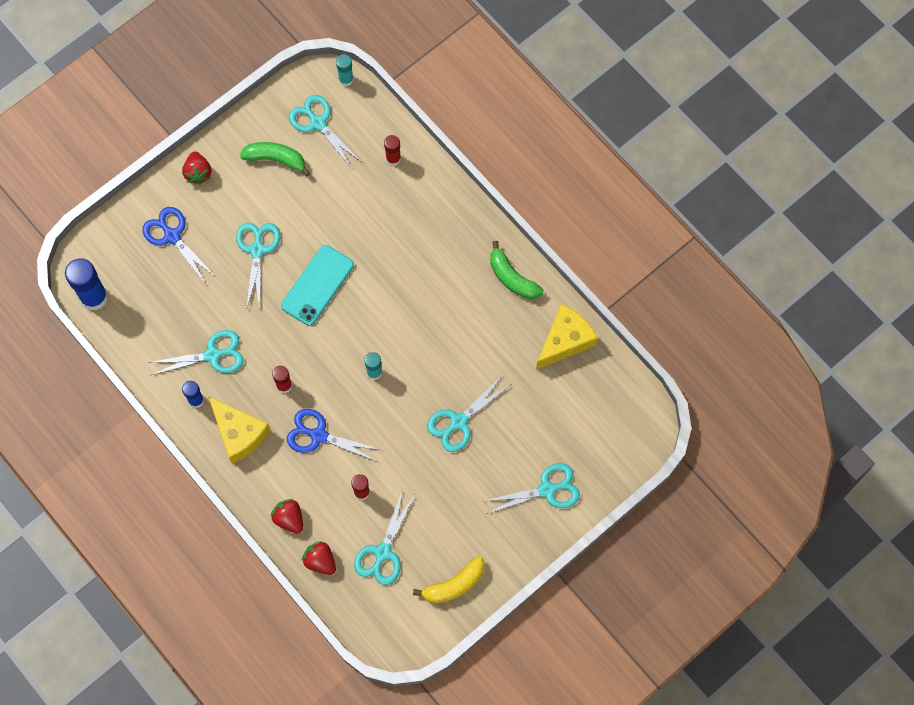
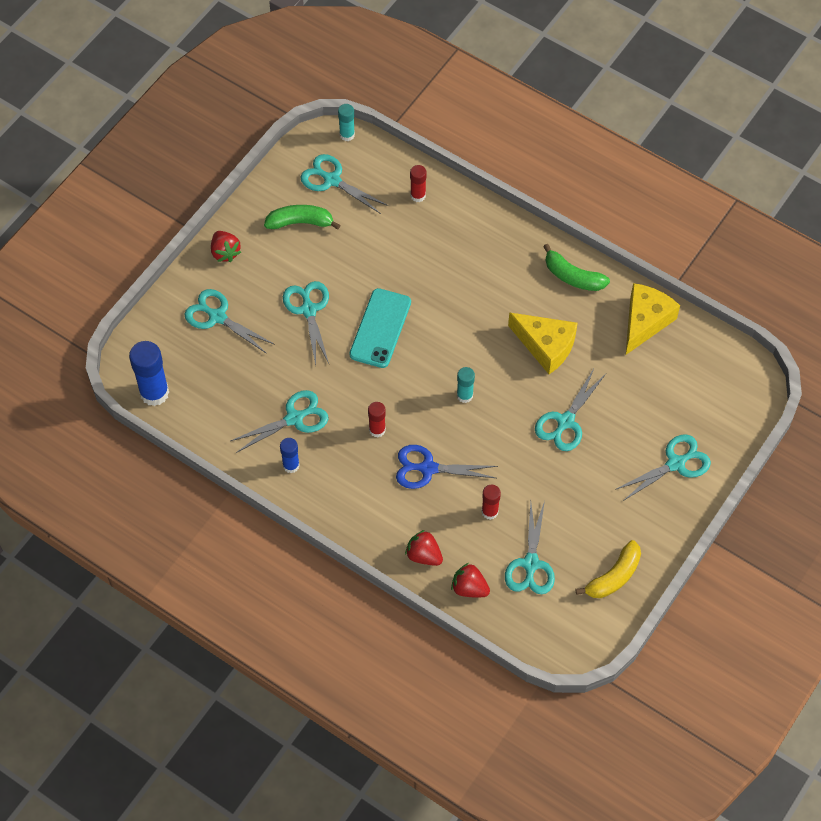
camera: 15 degrees left, 10 degrees down
blue scissors [142,207,216,283] -> turquoise scissors [185,289,275,354]
yellow cheese [208,396,271,463] -> yellow cheese moved to [508,312,577,374]

